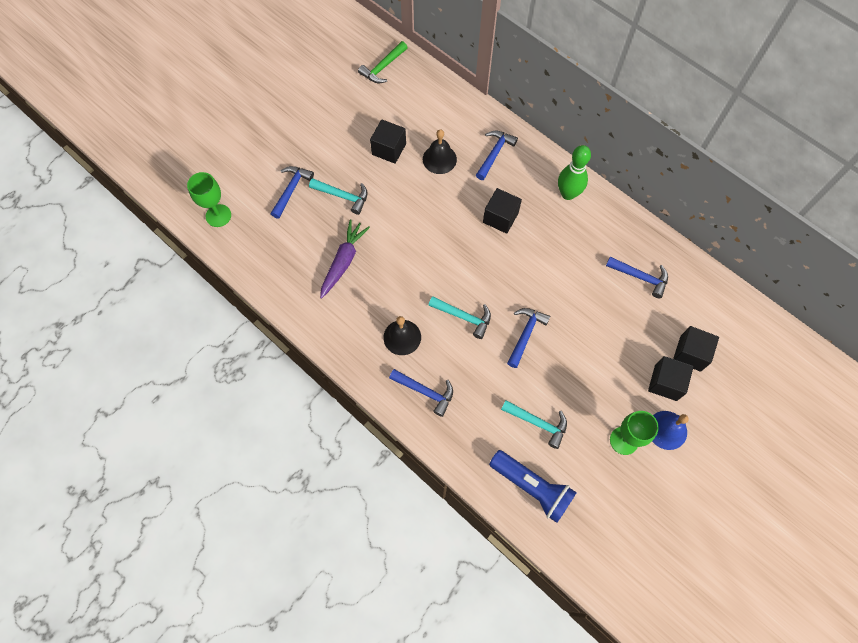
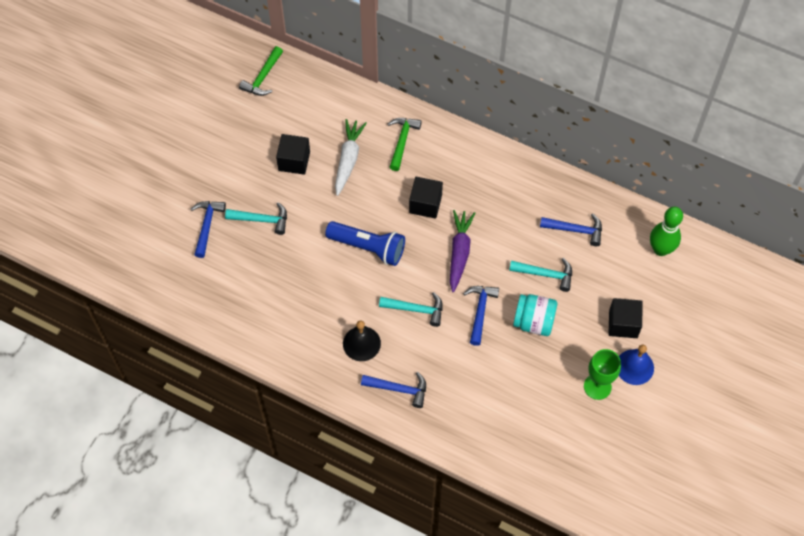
camera: 15 degrees left, 5 degrees down
green goblet [187,172,231,227] -> none
purple carrot [320,219,370,299] -> purple carrot moved to [450,210,475,292]
black bell [423,129,457,174] -> white carrot [335,119,367,196]
blue hammer [476,131,518,180] -> green hammer [388,118,422,171]
blue flashlight [489,450,577,523] -> blue flashlight moved to [325,221,405,266]
turquoise hammer [501,400,567,449] -> turquoise hammer moved to [509,258,572,292]
green bowling pin [558,145,591,200] -> green bowling pin moved to [650,207,683,256]
black cube [673,326,719,372] -> none
none -> turquoise jar [513,294,557,336]

